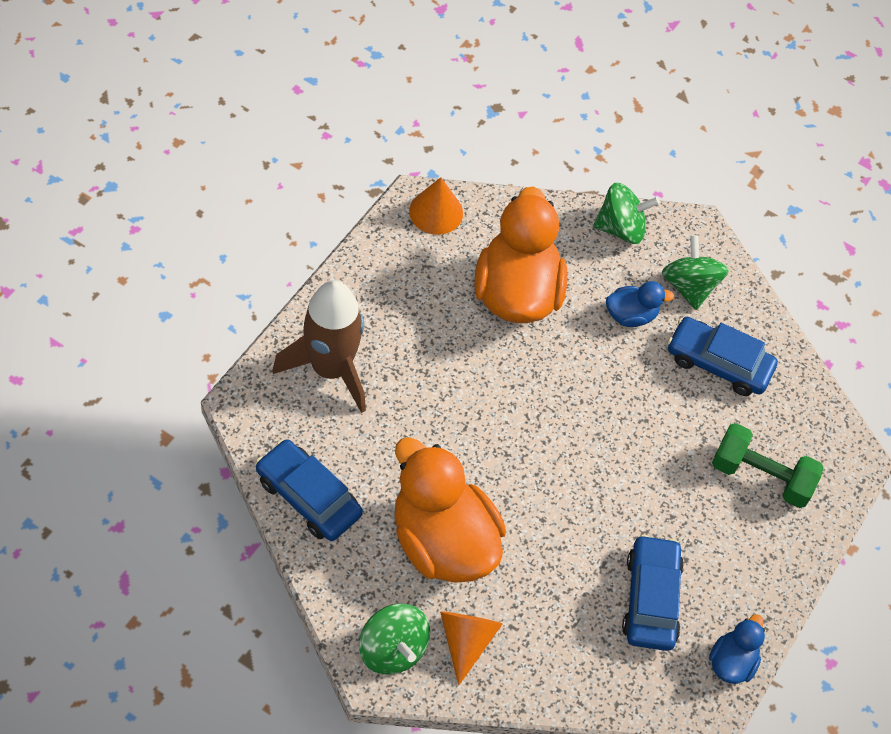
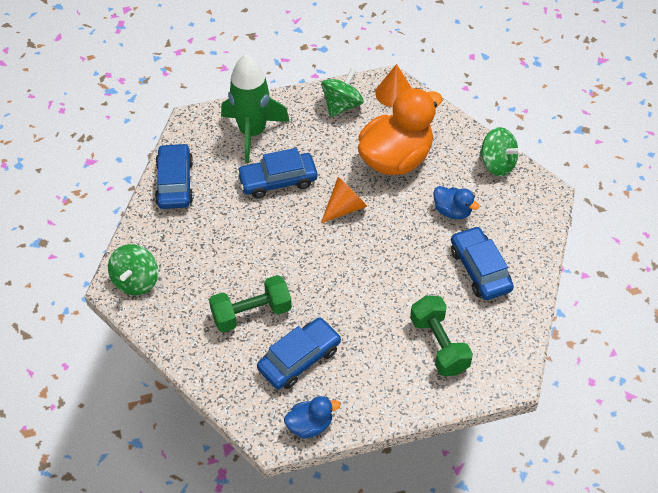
camera: 50 degrees right, 5 degrees down
brown rocket [273,280,366,413] -> green rocket [221,54,290,163]
orange duck [395,437,506,583] -> none
orange cone [440,611,503,686] -> orange cone moved to [321,177,367,223]
green spinning top [662,235,729,310] -> green spinning top moved to [321,68,364,117]
none -> green dumbbell [209,275,292,333]
none -> blue car [237,148,317,199]

